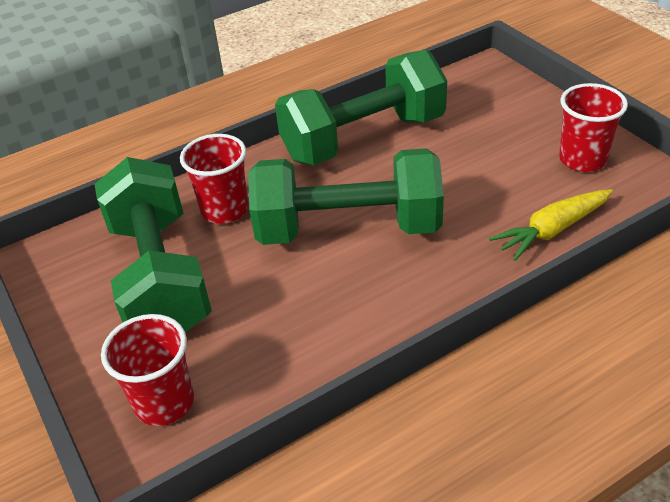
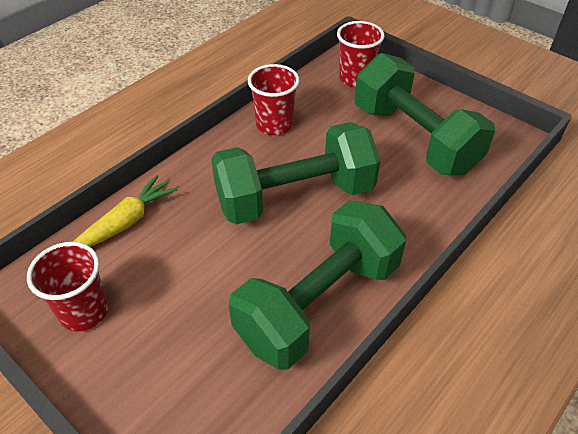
camera: 160 degrees right, 5 degrees up
red cup [180,134,249,224] -> red cup moved to [248,64,300,135]

